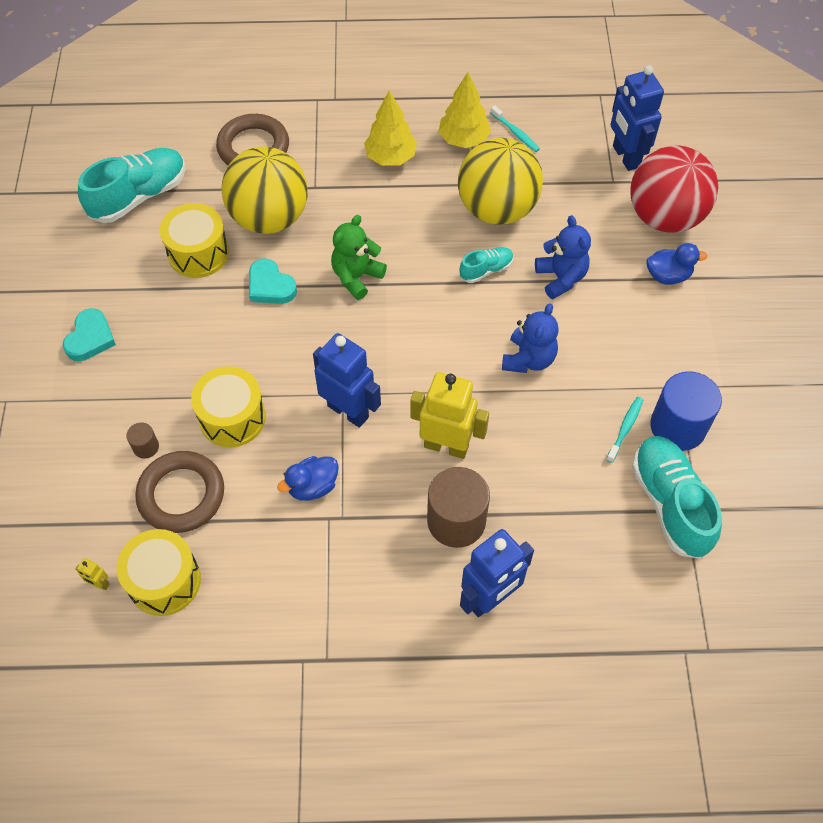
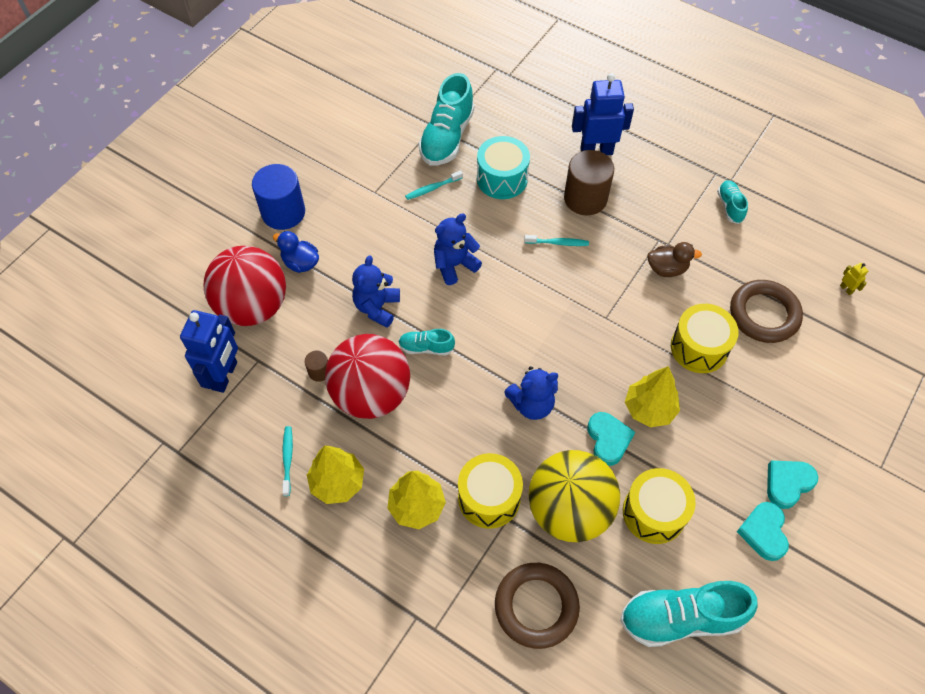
camera: 145 degrees left, 0 degrees up
yellow drum [117,529,201,616] -> yellow drum moved to [458,453,523,529]
brown cylinder [126,423,159,459] -> brown cylinder moved to [305,351,328,382]
blue duck [277,456,339,501] -> brown duck [647,242,702,277]
blue robot [313,333,381,428] -> none
green teddy bear [331,215,387,300] -> blue teddy bear [504,366,558,420]
yellow robot [410,372,489,459] -> turquoise toothbrush [524,235,589,246]
yellow ball [458,138,543,225] -> red ball [325,334,410,419]
blue cylinder [650,371,722,451] -> blue cylinder moved to [252,164,305,230]
none -> turquoise drum [477,136,530,199]
none -> yellow tree [625,366,680,428]
none -> turquoise shoe [717,180,748,224]
none -> turquoise heart [737,502,789,561]

